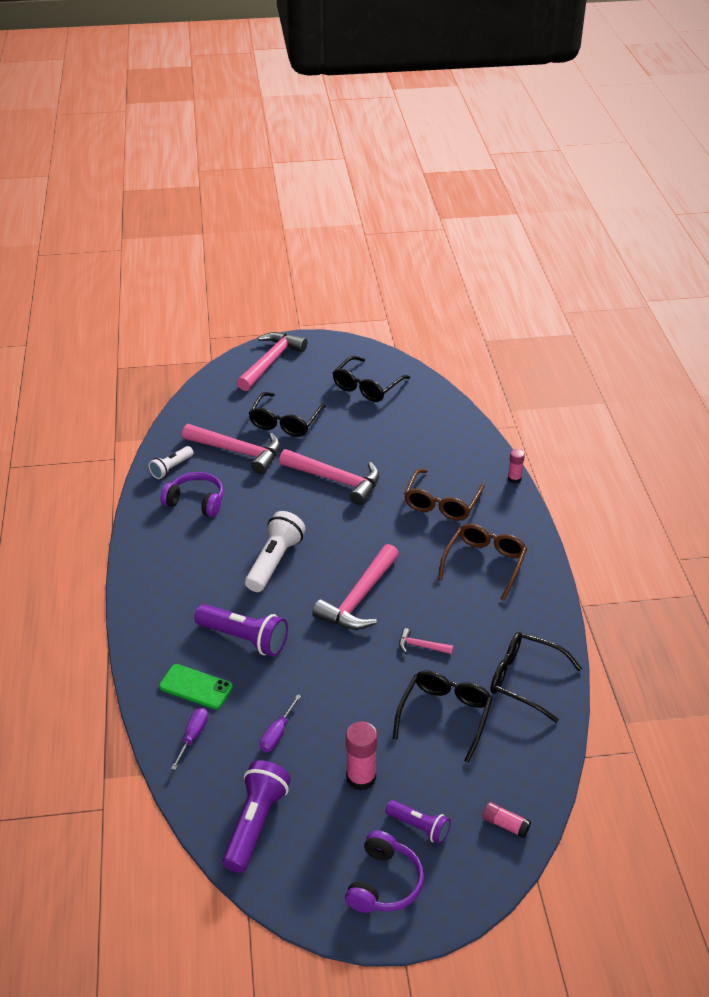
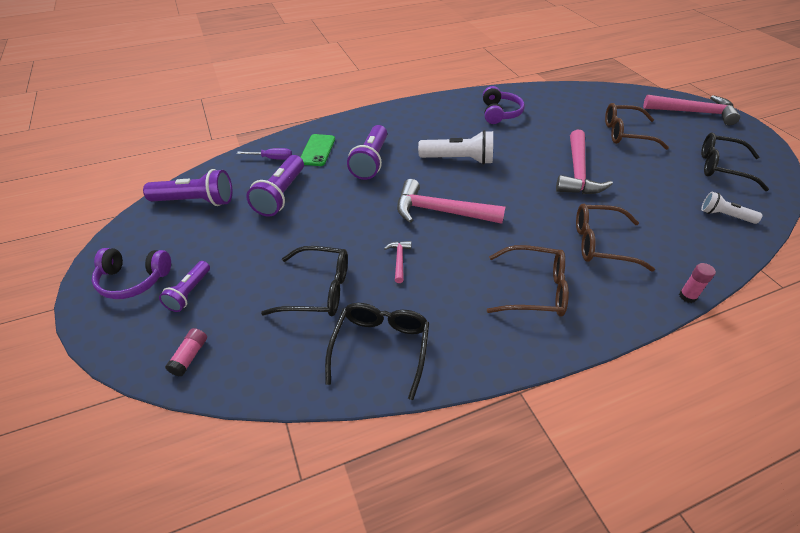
camera: 75 degrees right, 5 degrees up
white flashlight [149,446,193,479] -> white flashlight moved to [701,192,763,224]
pink hammer [182,424,280,474] -> none
black glasses [249,392,326,437] -> brown glasses [605,103,669,150]
purple screwdriver [260,694,301,752] -> purple flashlight [246,155,304,217]
pink glue stick [346,721,377,791] -> none

